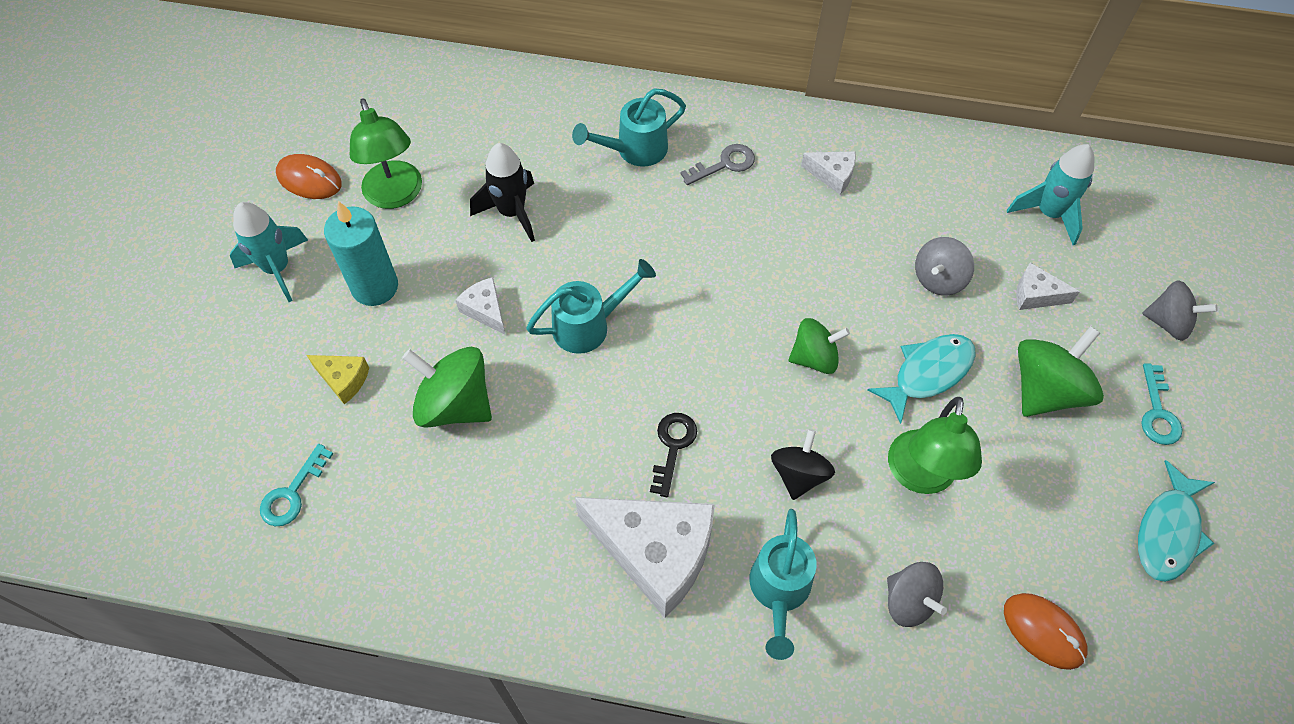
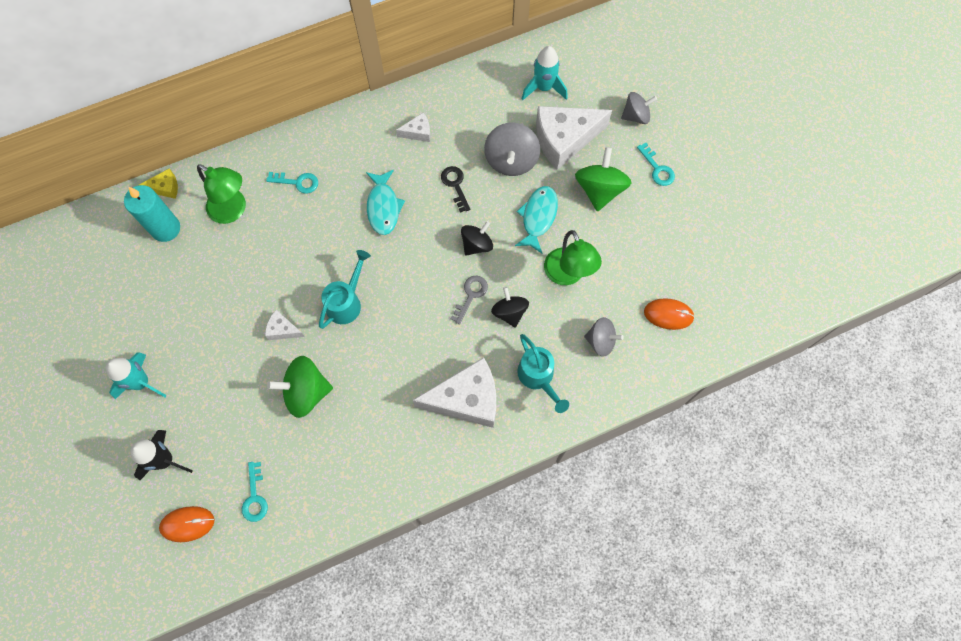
camera: 35 degrees left, 10 degrees up
orange mouse [276,154,342,199] -> orange mouse moved to [159,506,215,542]
yellow cheese [307,355,369,404] -> yellow cheese moved to [139,168,178,199]
turquoise candle [324,201,398,306] -> turquoise candle moved to [124,185,180,242]
green lamp [350,98,422,209] -> green lamp moved to [197,164,246,224]
black rocket [470,143,535,242] -> black rocket moved to [130,430,193,480]
turquoise watering can [572,88,686,167] -> turquoise key [266,172,318,194]
black key [650,413,697,497] -> black key moved to [441,166,470,213]
grey key [680,144,755,185] -> grey key moved to [450,276,488,325]
green spinning top [789,318,850,374] -> black spinning top [461,221,493,256]
grey spinning top [915,237,974,296] -> grey spinning top [484,123,540,176], size x1.53
white cheese [1016,263,1080,310] -> white cheese [536,106,612,170], size x2.18
turquoise fish [1138,460,1215,582] -> turquoise fish moved to [366,170,405,235]

